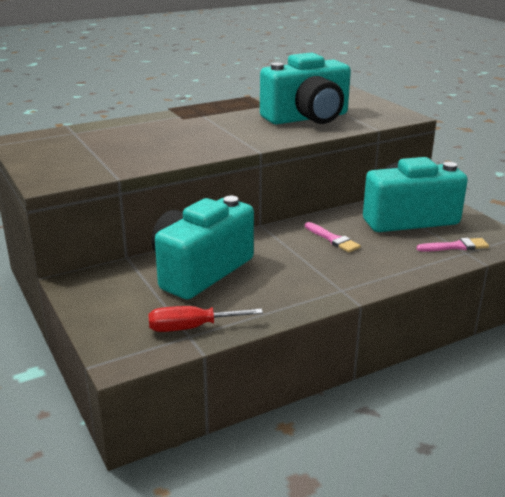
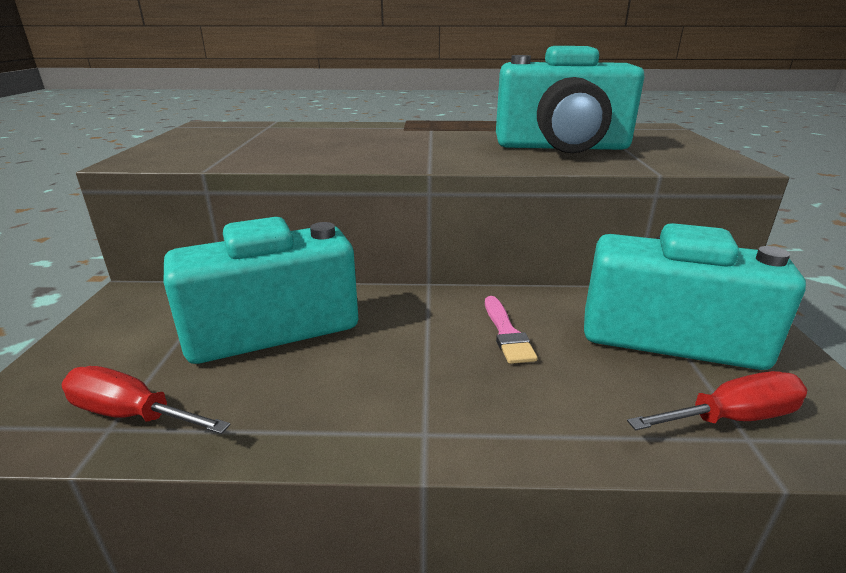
camera: 30 degrees right, 0 degrees up
pink brush [417,238,489,252] -> red screwdriver [627,371,807,430]

